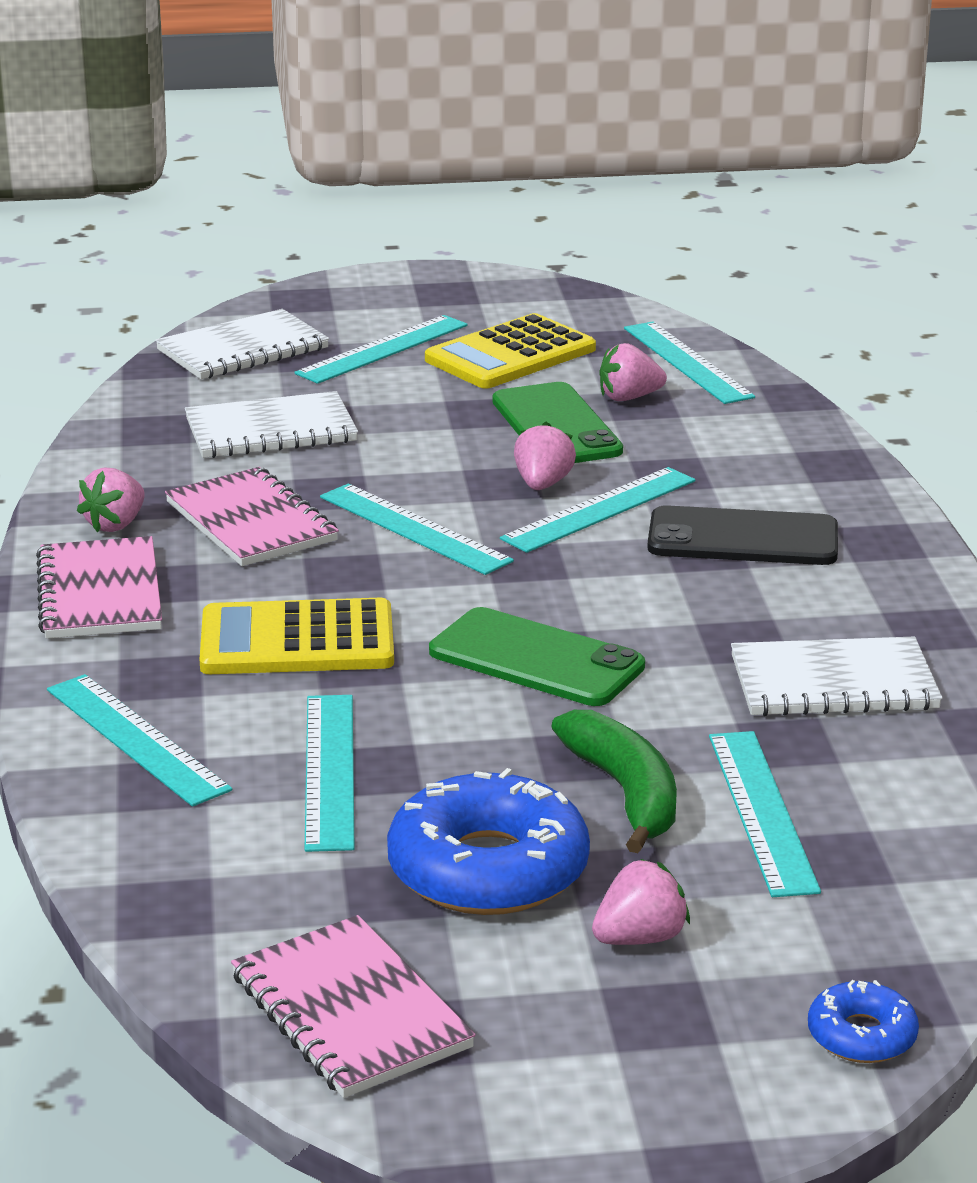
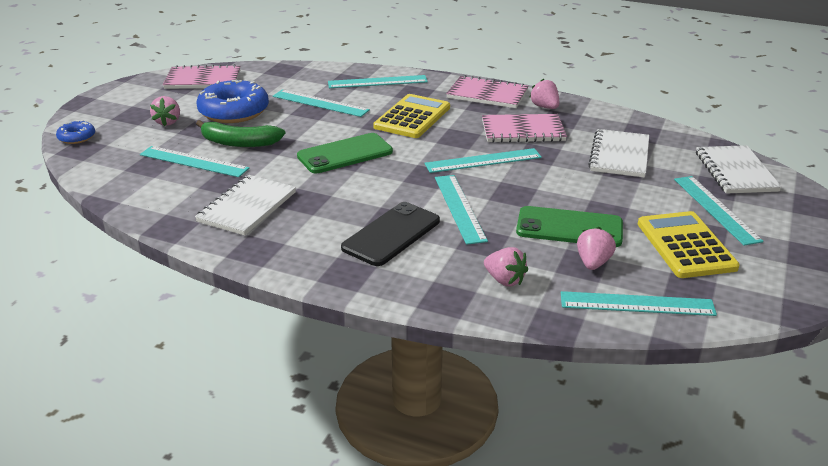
camera: 120 degrees right, 5 degrees up
pink strawberry [514,422,576,490] -> pink strawberry moved to [484,247,528,286]

